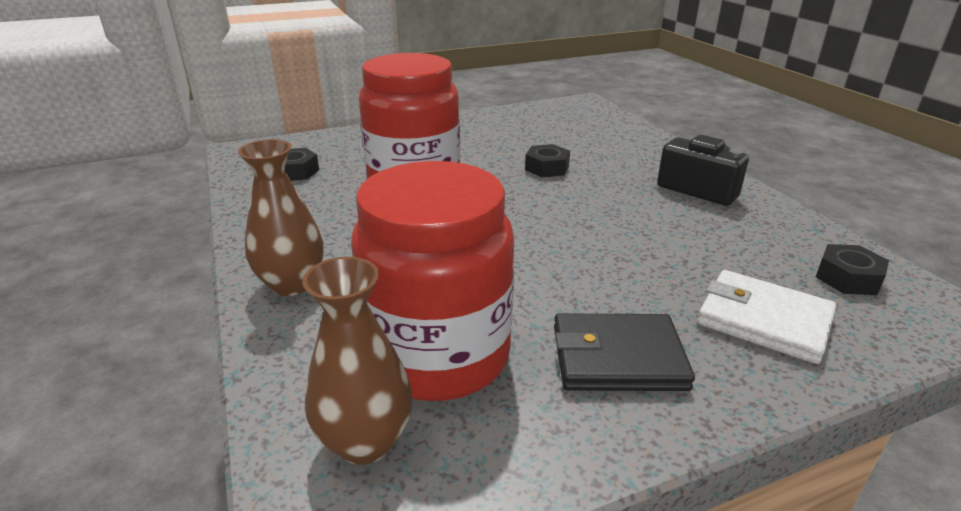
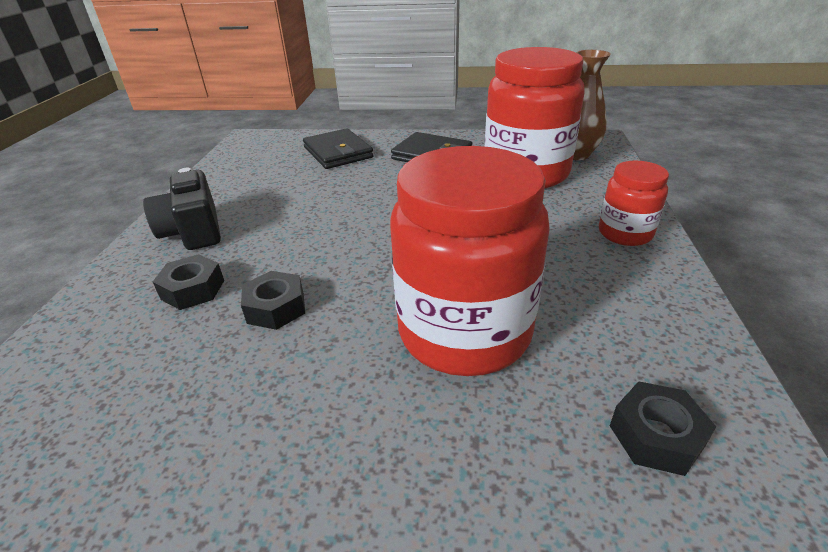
camera: 150 degrees left, 5 degrees up
brown vase [238,139,323,296] -> red jar [599,161,669,246]
white wallet [697,270,836,364] -> black wallet [303,128,374,169]
black nut [816,244,889,295] -> black nut moved to [153,254,224,310]

